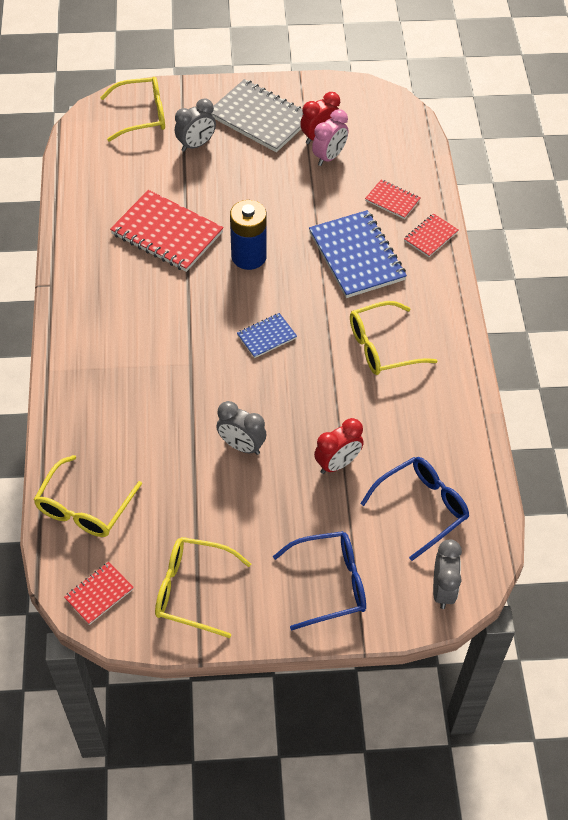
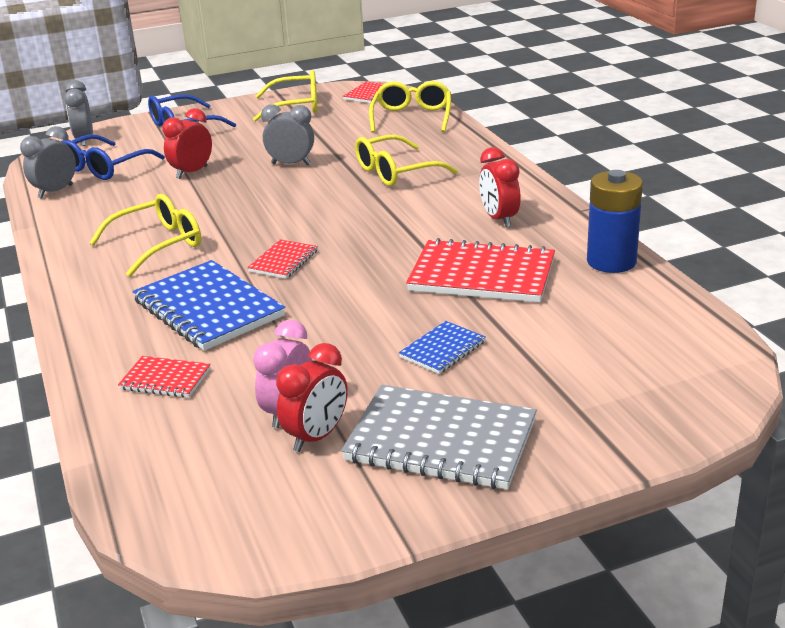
camera: 165 degrees right, 25 degrees down
yellow glasses [100,77,165,142] -> yellow glasses moved to [355,135,458,186]
grey clock [175,99,216,152] -> grey clock moved to [20,126,76,199]
blue battery [230,200,267,270] -> blue battery moved to [587,170,643,273]
blue notebook [237,313,297,358] -> blue notebook moved to [399,321,486,374]
red notebook [404,213,458,257] -> red notebook moved to [247,239,318,279]
none -> red clock [479,147,521,228]

